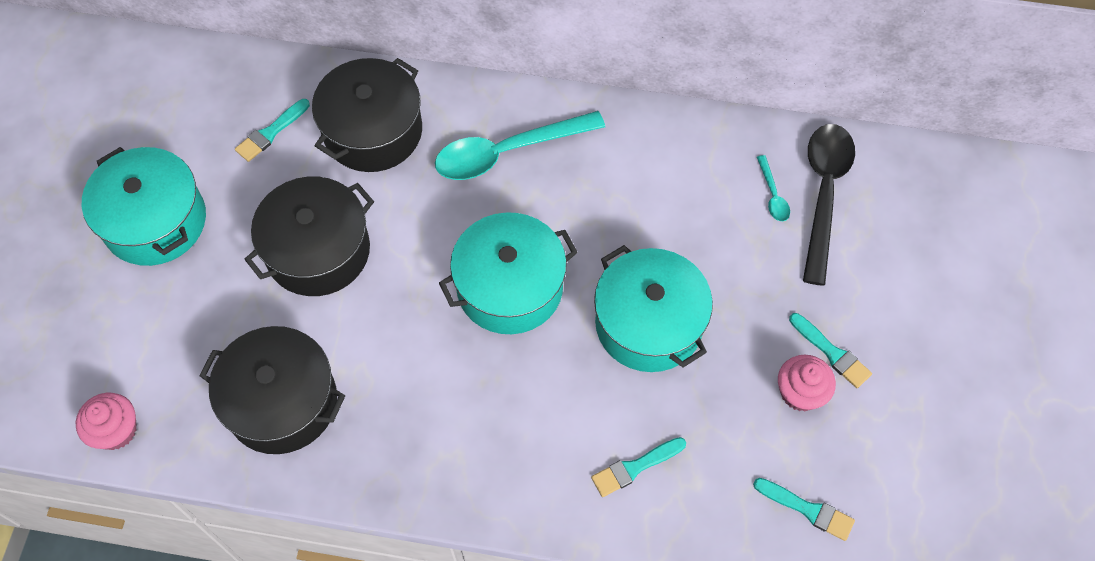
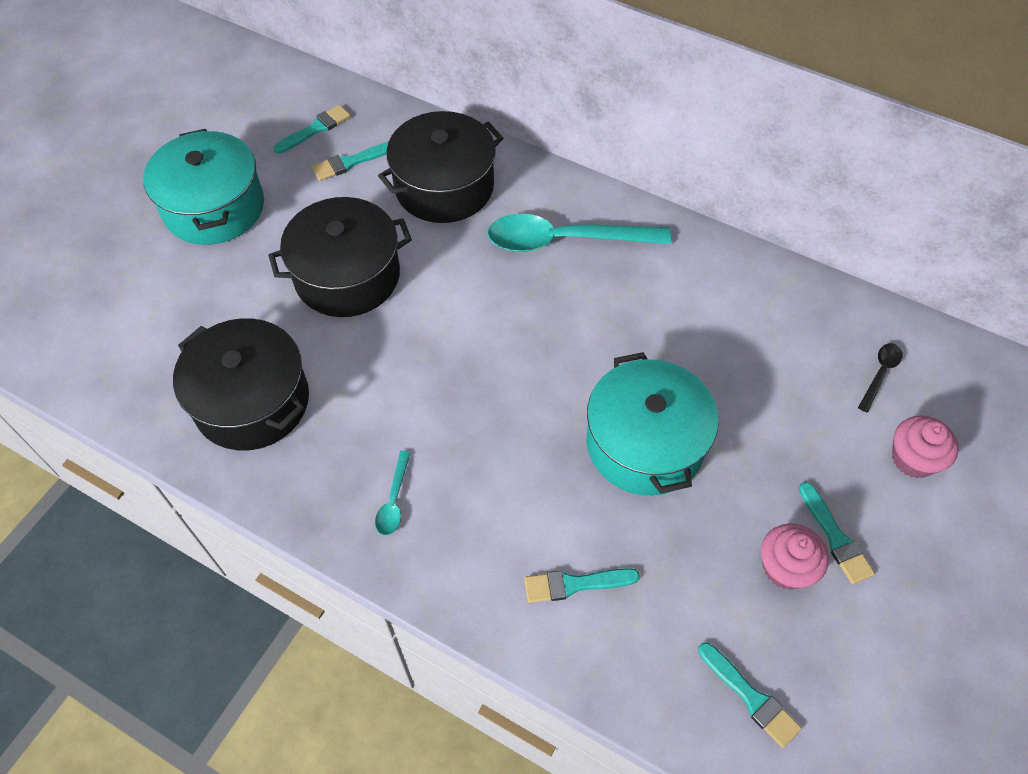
camera: 20 degrees right, 5 degrees down
pink cupcake [76,393,137,450] -> pink cupcake moved to [892,415,959,478]
turquoise pot [439,212,578,334] -> none
turquoise spoon [757,155,790,221] -> turquoise spoon moved to [375,451,411,535]
black spoon [803,124,855,286] -> black spoon [858,343,903,412], size x0.44
none -> turquoise brush [273,105,351,154]

